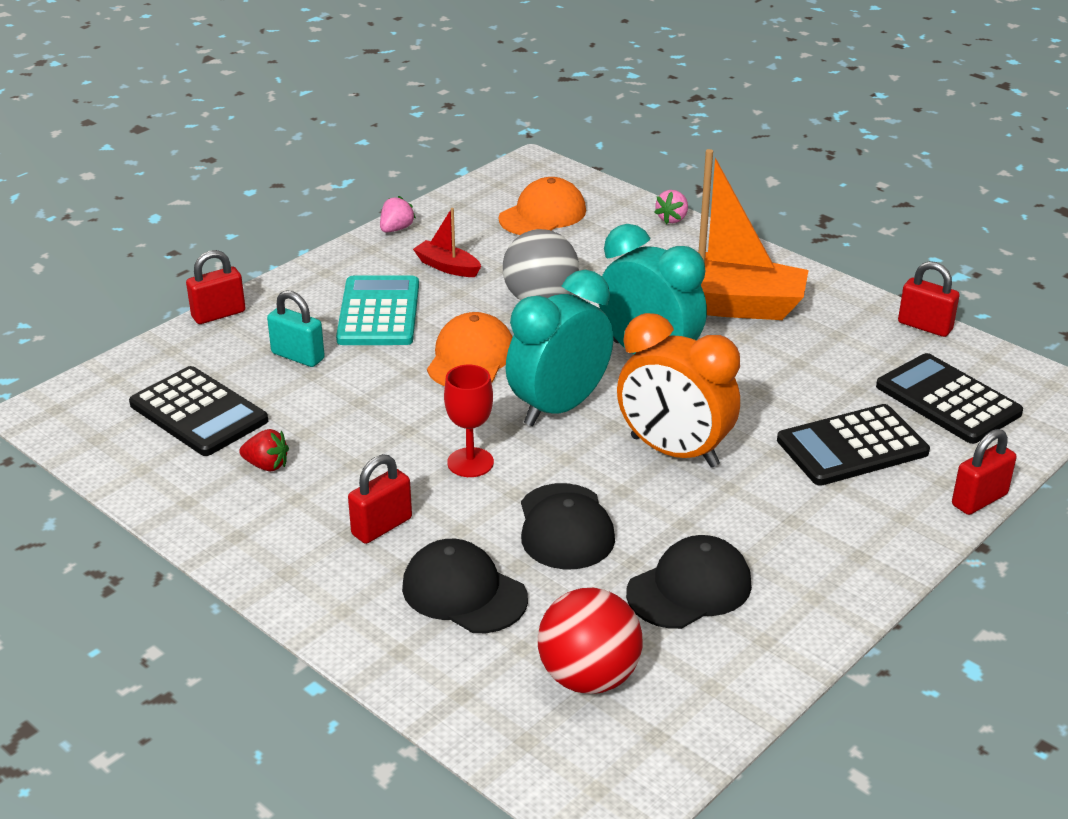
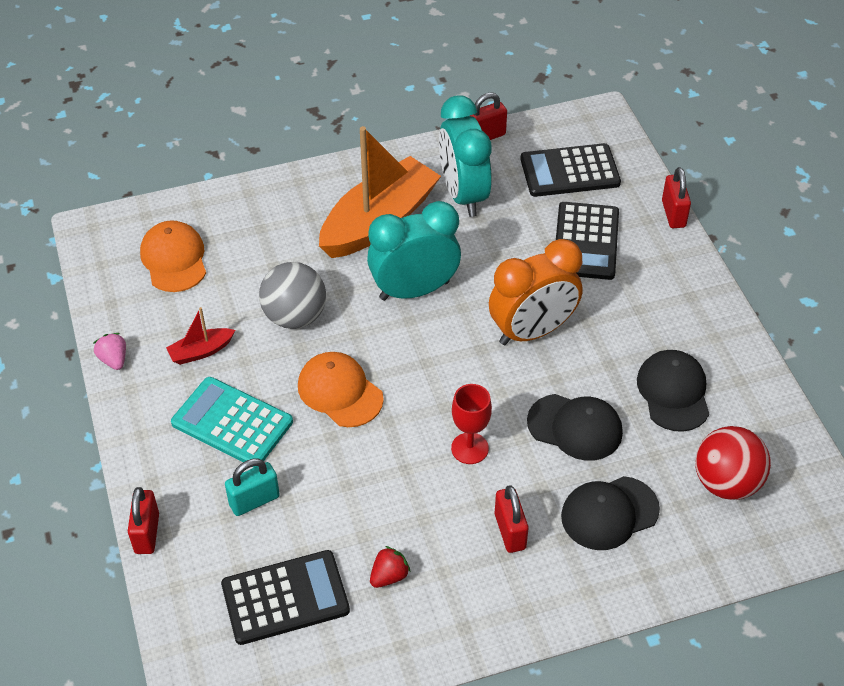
camera: 60 degrees left, 15 degrees up
turquoise clock [506,270,613,426] -> turquoise clock moved to [439,95,492,217]
pink strawberry [654,190,688,224] -> none

